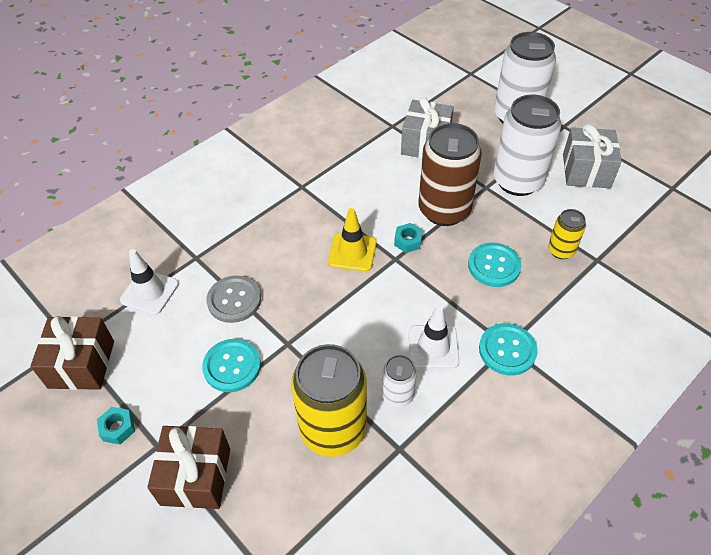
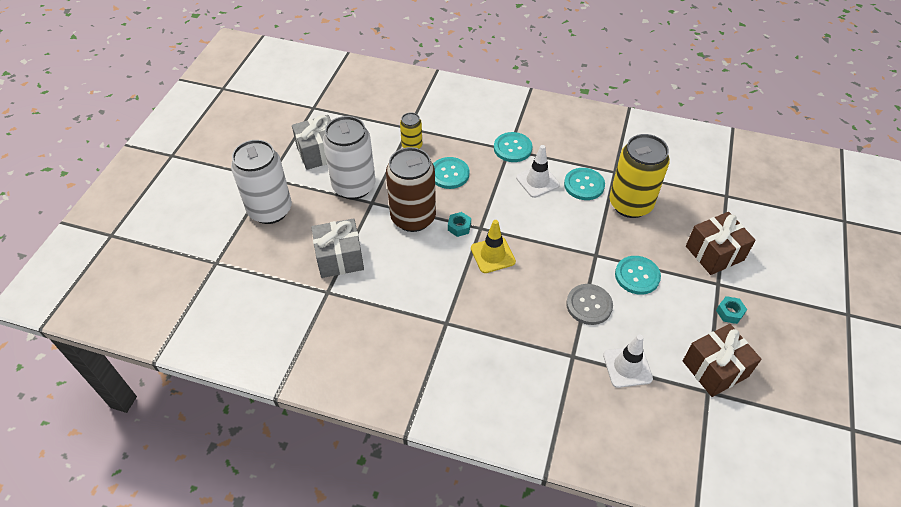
camera: 120 degrees left, 0 degrees up
white can [382,355,417,408] -> turquoise button [564,168,605,200]

